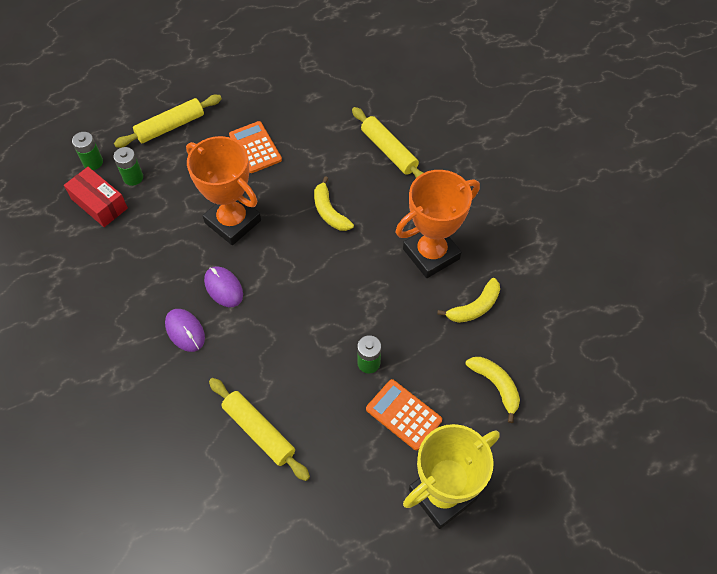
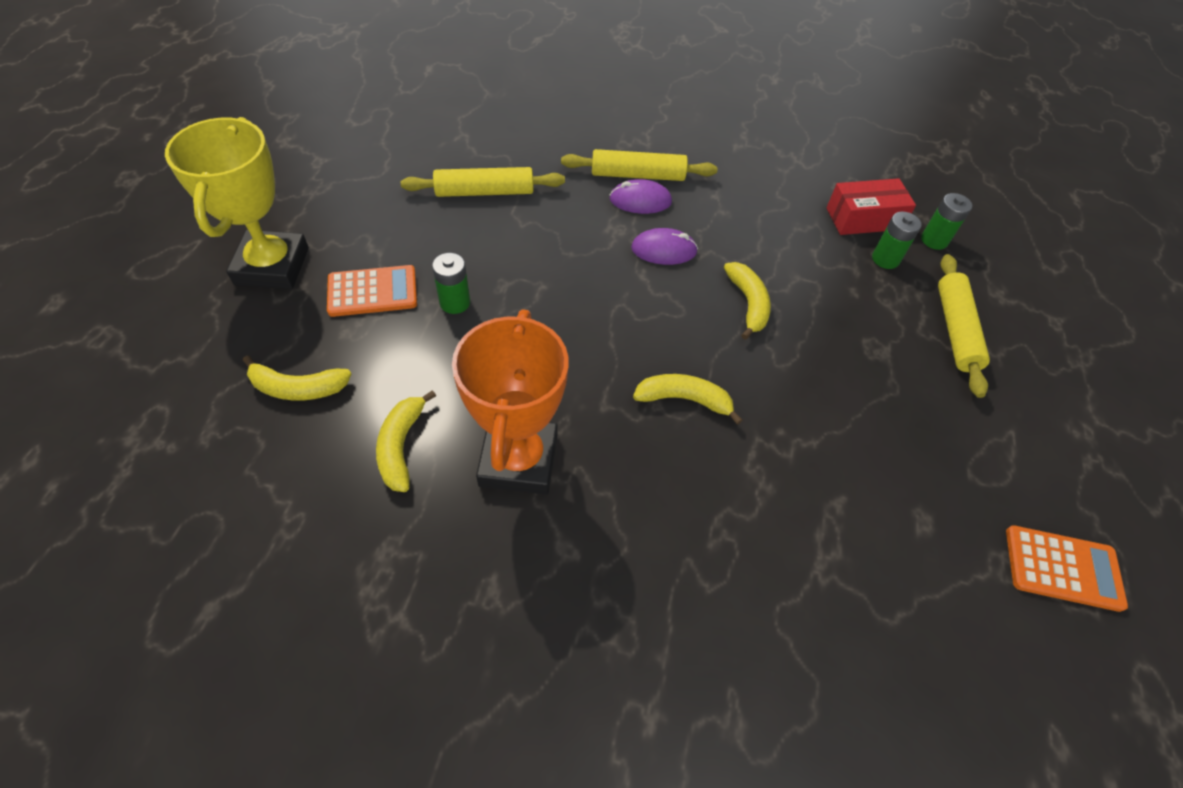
camera: 125 degrees right, 5 degrees down
orange trophy [186,136,261,245] -> yellow banana [724,262,771,340]
orange calculator [229,121,282,173] -> orange calculator moved to [1006,525,1128,612]
yellow rolling pin [352,107,423,178] -> yellow rolling pin moved to [561,149,718,181]

